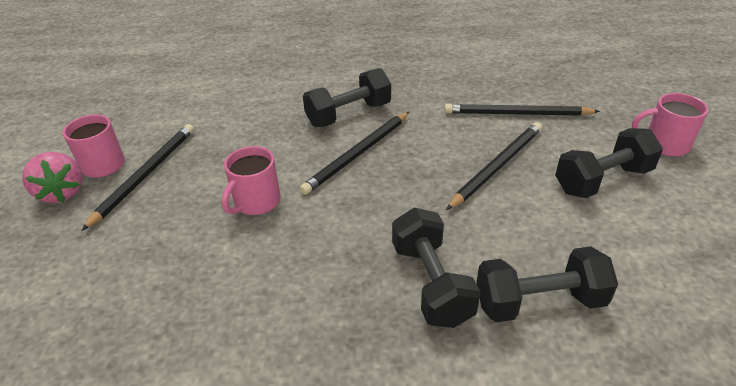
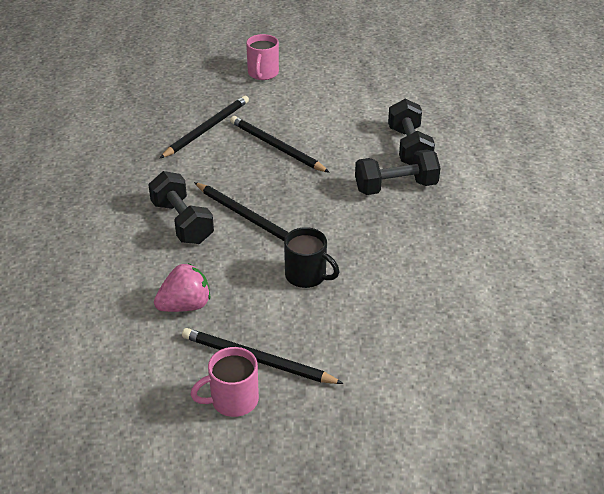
camera: 90 degrees left, 0 degrees up
pink strawberry [22,152,83,203] -> pink strawberry moved to [154,263,211,312]
pink mug [221,146,281,215] -> black mug [284,227,339,288]
black pencil [445,104,600,116] -> black pencil turned 150 degrees counterclockwise [160,95,249,158]
black dumbbell [555,128,663,198] -> none

